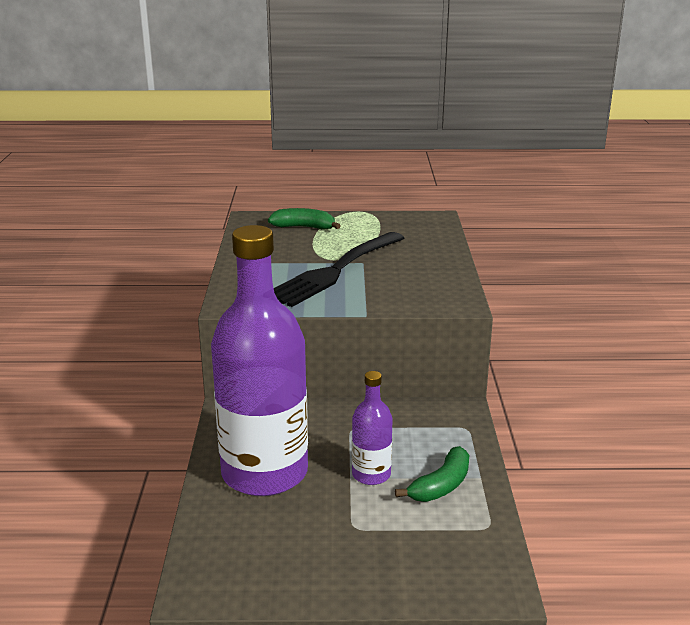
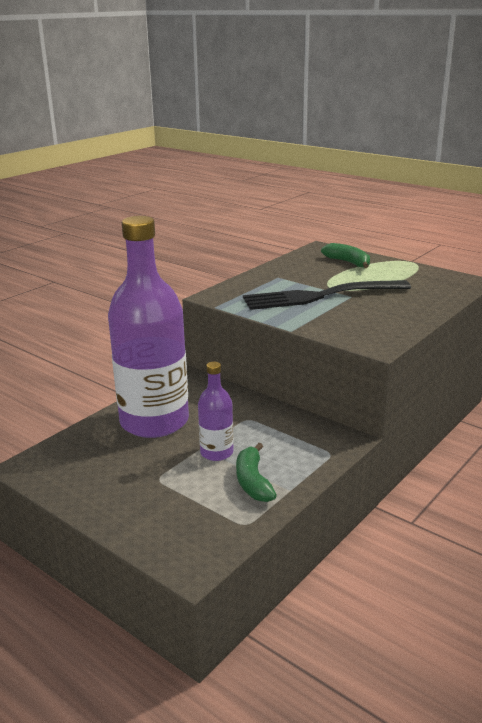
camera: 40 degrees right, 0 degrees up
green banana [395,446,469,502] -> green banana turned 90 degrees clockwise [236,443,277,502]

